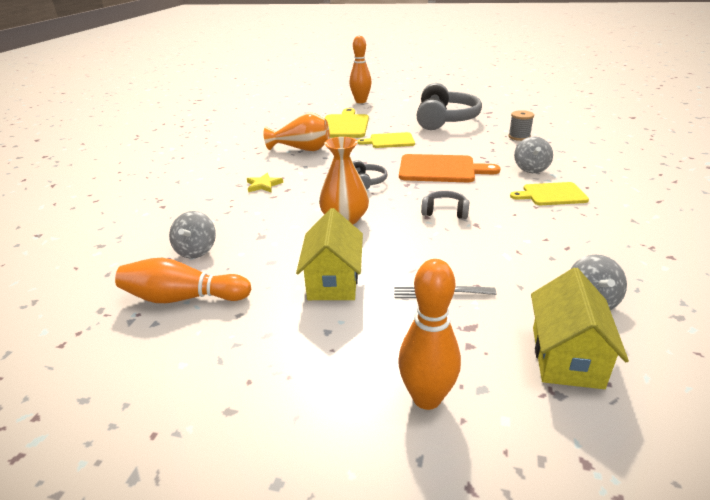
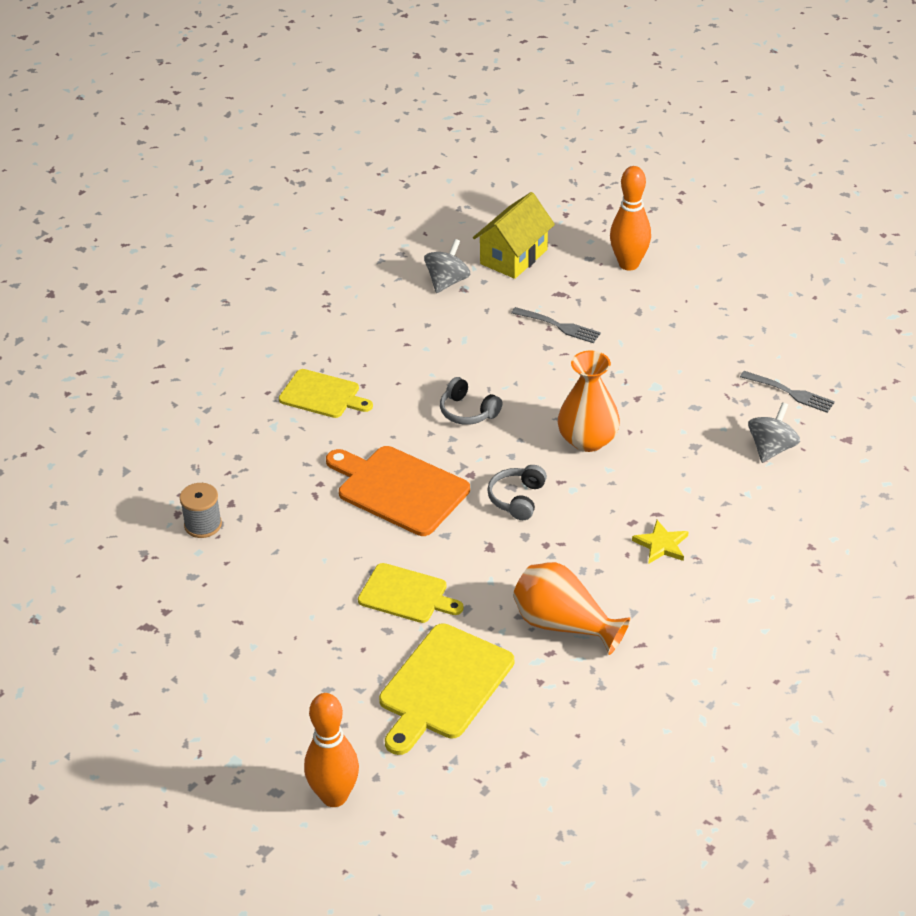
camera: 155 degrees left, 10 degrees up
orange bowling pin [115,258,251,303] -> grey fork [740,371,835,413]
yellow house [296,208,363,300] -> none
grey headphones [417,83,482,130] -> none
grey spinning top [514,137,553,173] -> none

